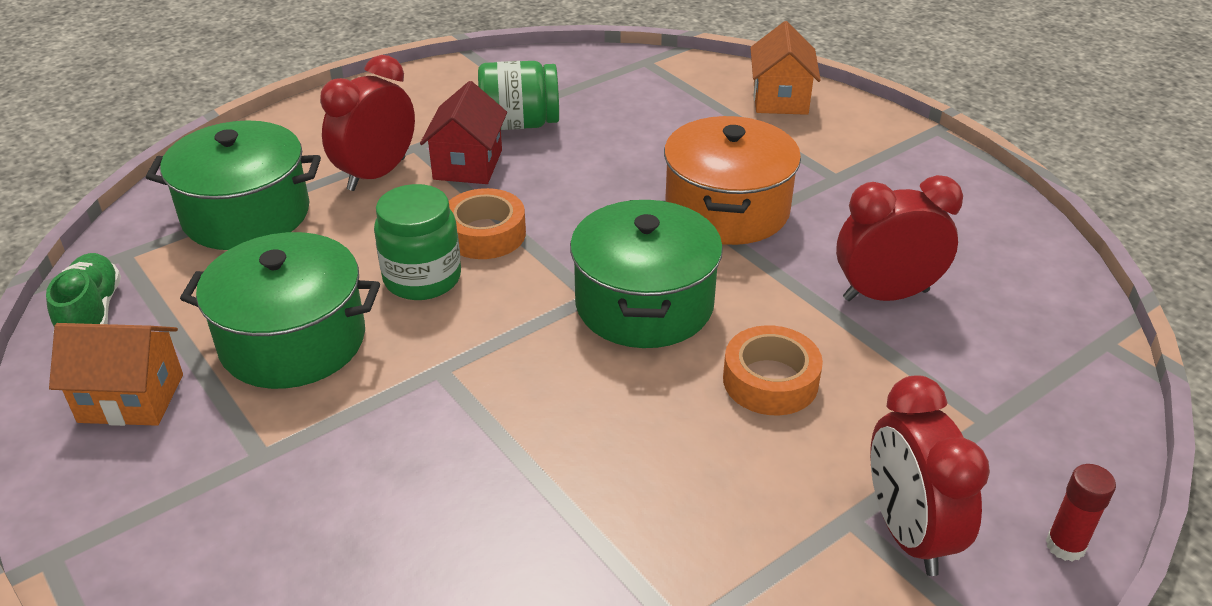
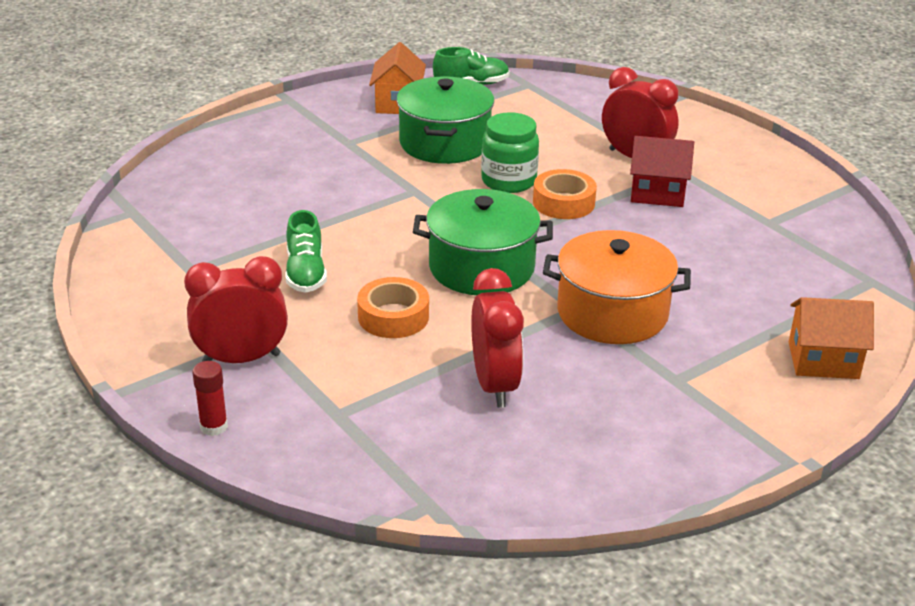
camera: 90 degrees right, 5 degrees down
green pot [146,120,321,250] -> none
green jar [478,61,559,130] -> none
none -> green shoe [286,210,327,293]

